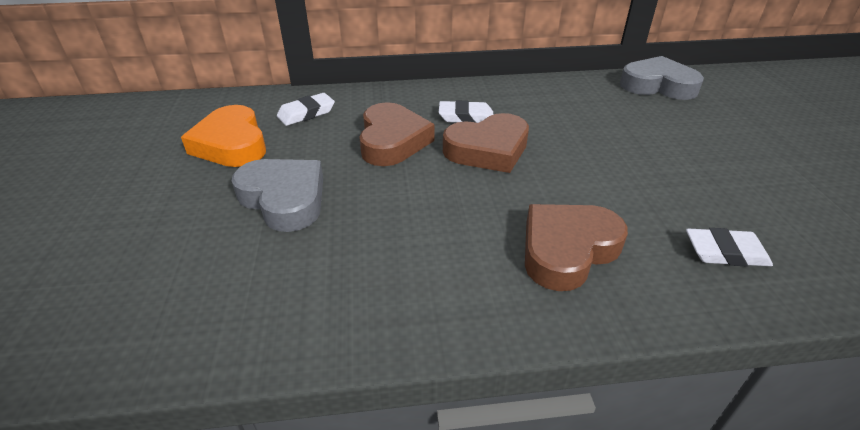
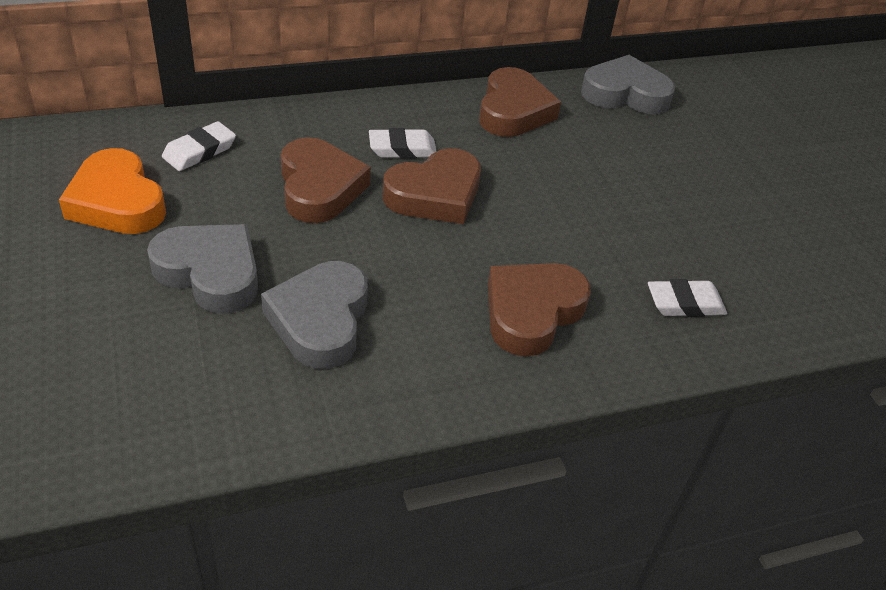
camera: 15 degrees left, 5 degrees up
none -> grey heart [261,261,368,369]
none -> brown heart [479,67,561,137]

